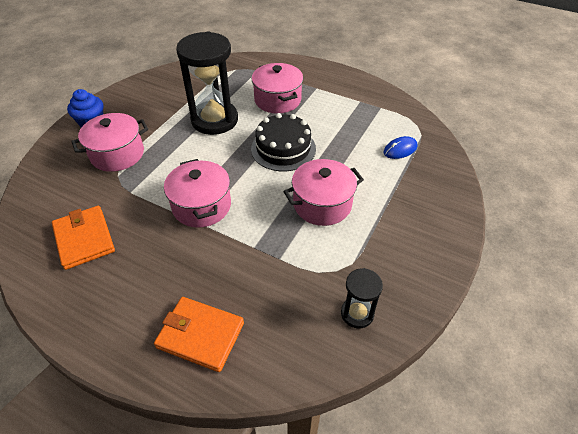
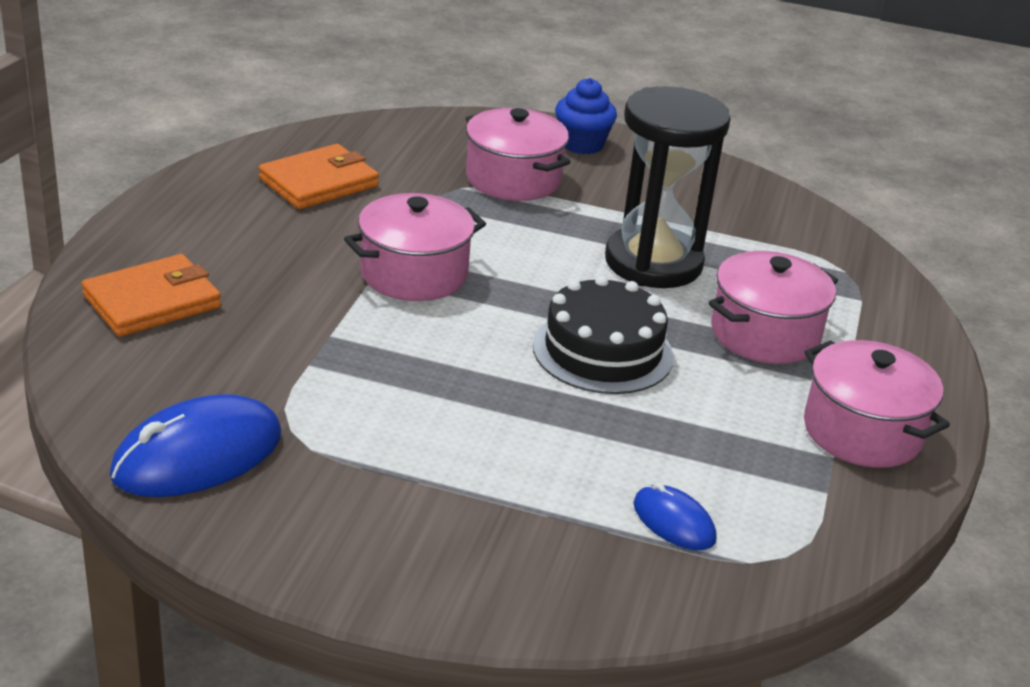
camera: 75 degrees right, 15 degrees down
orange wallet [154,297,244,372] -> orange wallet turned 45 degrees clockwise [82,254,221,337]
pink pot [283,159,364,226] -> pink pot moved to [804,340,950,468]
black hourglass [341,268,383,328] -> blue mouse [110,394,282,497]

